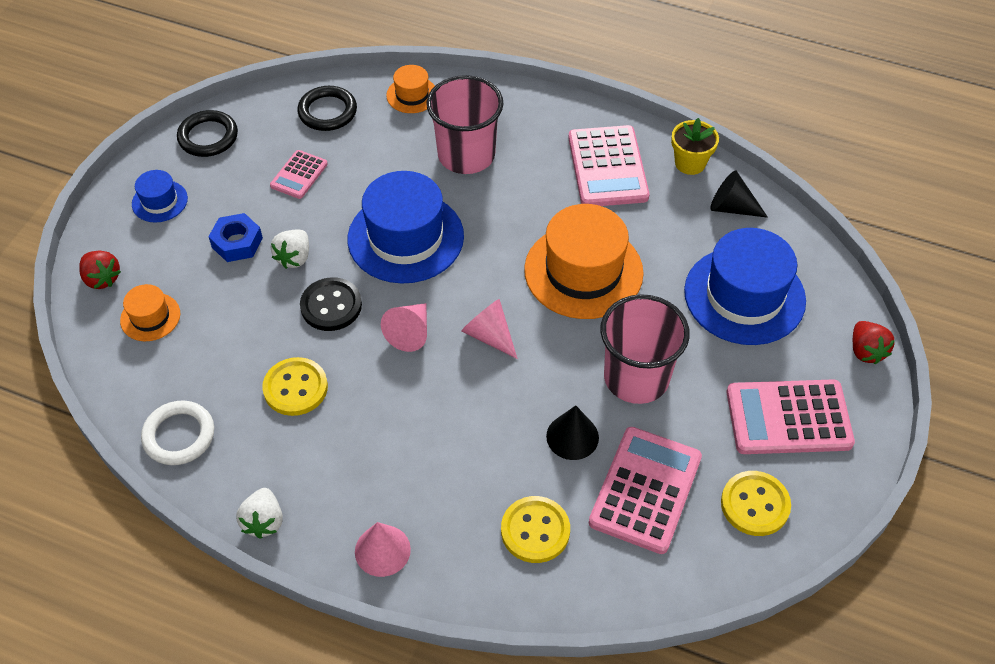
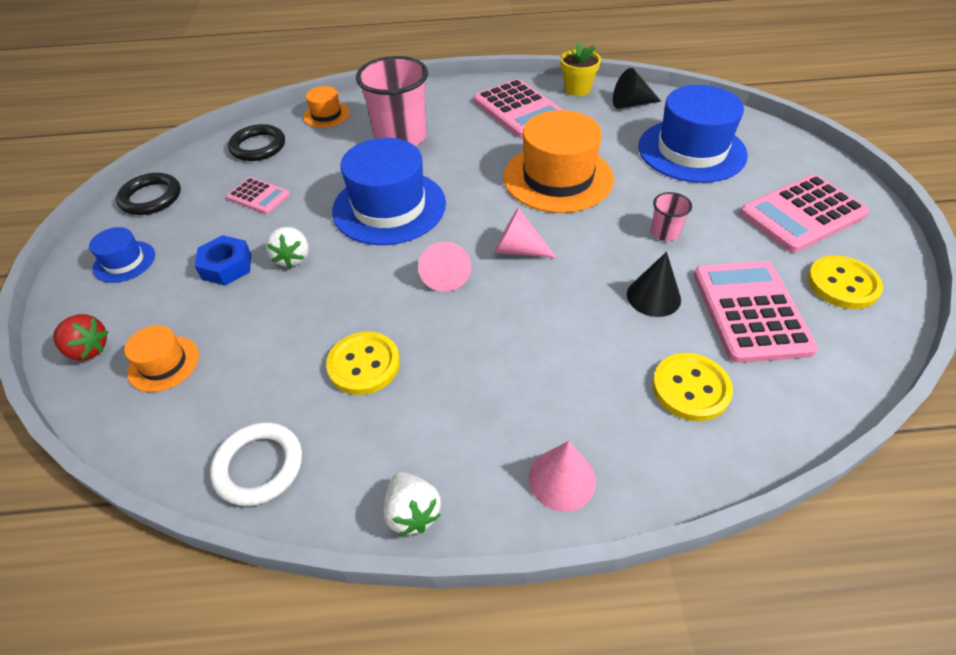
camera: 25 degrees left, 5 degrees down
pink calculator [270,150,328,199] -> pink calculator turned 60 degrees counterclockwise [227,177,290,214]
black button [300,277,362,331] -> none
pink cup [600,294,690,404] -> pink cup [651,192,692,241], size x0.45
red strawberry [853,321,895,364] -> none

